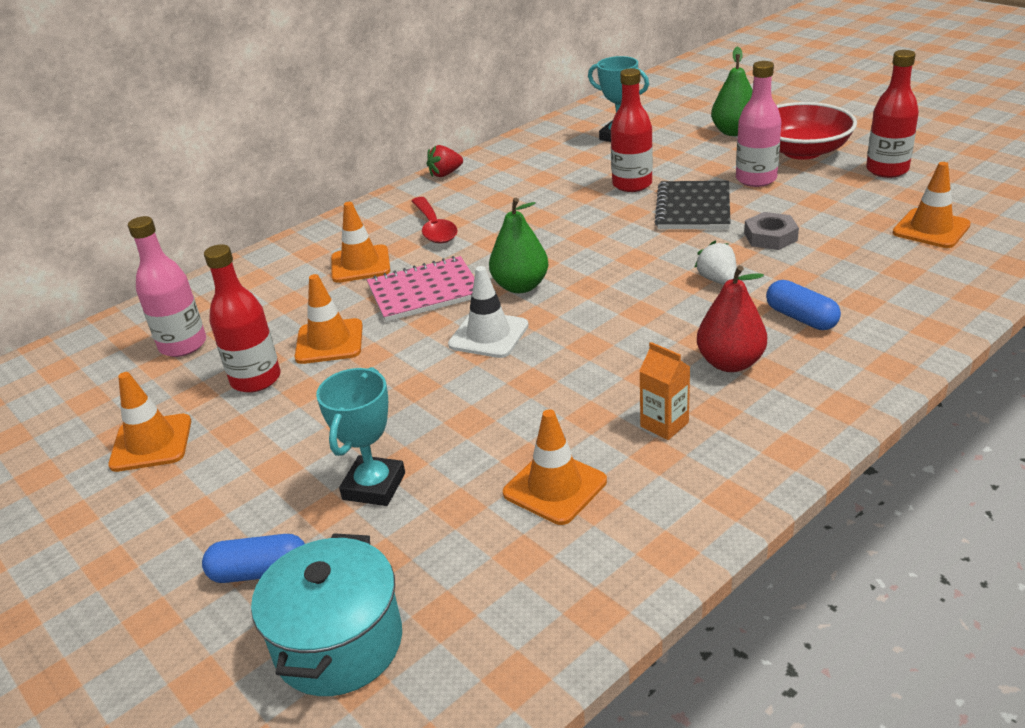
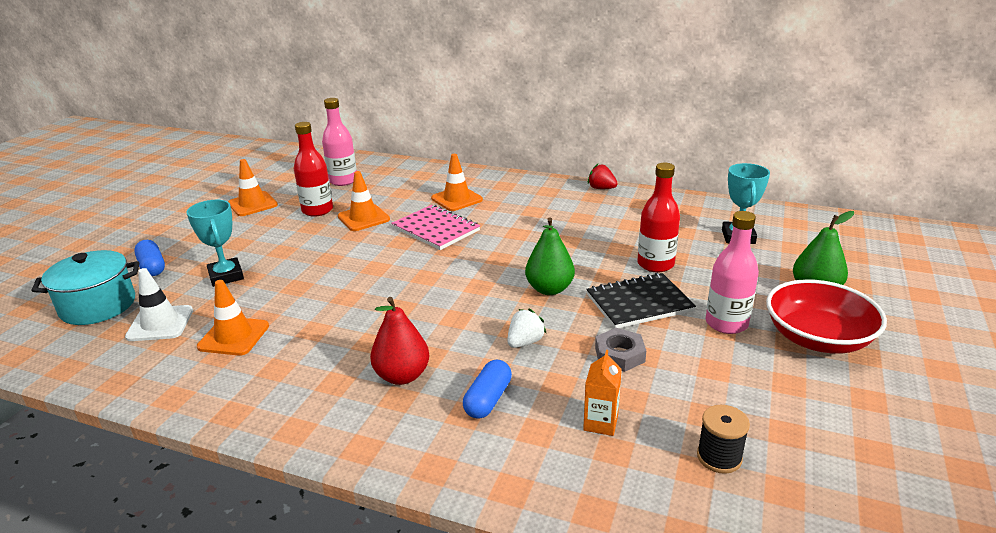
camera: 60 degrees right, 5 degrees down
turquoise trophy [316,367,405,506] -> turquoise trophy turned 75 degrees clockwise [186,200,244,287]
red spoon [412,197,457,244] -> none
white traffic cone [448,266,529,358] -> white traffic cone moved to [125,268,193,341]
green pear [489,198,549,293] -> green pear moved to [525,217,575,295]
orange carton [639,342,690,440] -> orange carton moved to [583,350,622,436]
red bottle [866,50,919,178] -> none
orange traffic cone [893,162,971,248] -> black spool [697,405,750,474]

